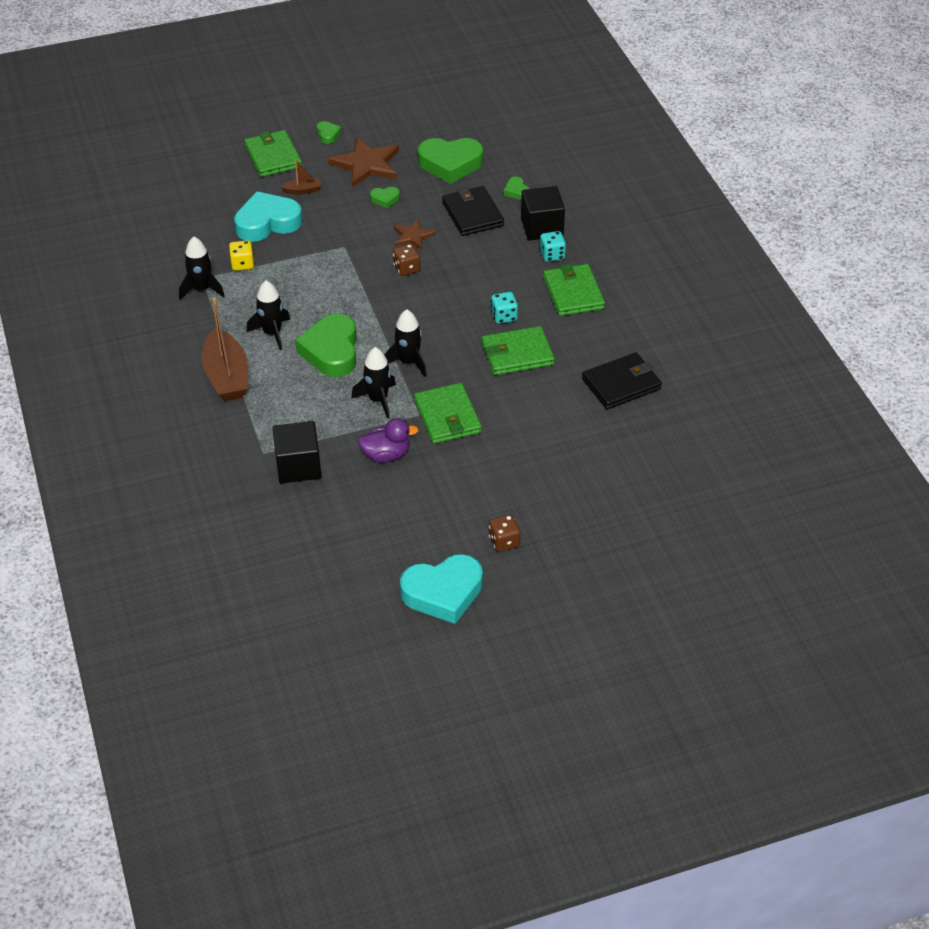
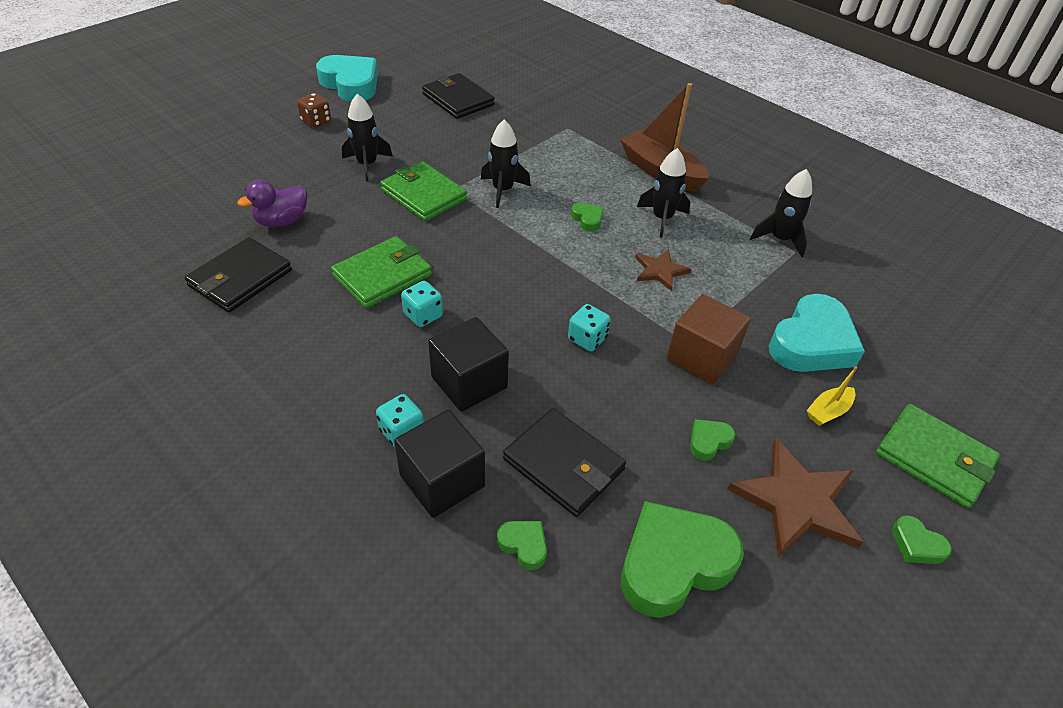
camera: 150 degrees right, 0 degrees up
yellow dice [229,240,254,271] -> none
black cube [273,421,321,483] -> black cube moved to [428,317,509,412]
brown boat [281,159,321,195] -> yellow boat [807,366,857,426]
green heart [295,313,357,377] -> green heart [571,202,604,232], size x0.44
purple duck [358,418,419,463] -> purple duck moved to [237,179,307,227]
black rocket [384,309,427,377] -> black rocket moved to [342,94,393,182]
brown dice [393,244,420,276] -> turquoise dice [568,304,611,351]
brown star [394,219,436,250] -> brown star moved to [635,249,691,291]
turquoise heart [400,554,483,624] -> turquoise heart turned 90 degrees clockwise [316,55,378,102]
green wallet [543,264,605,316] -> none
none -> black wallet [422,73,495,119]
none -> brown cube [667,294,751,385]

